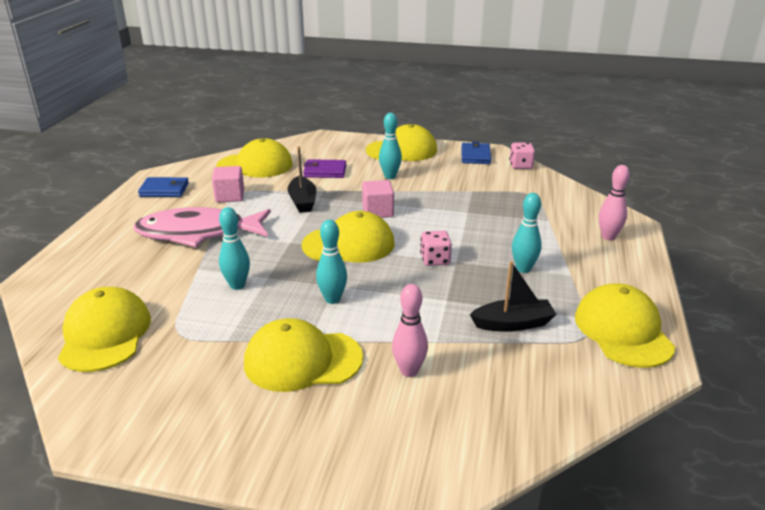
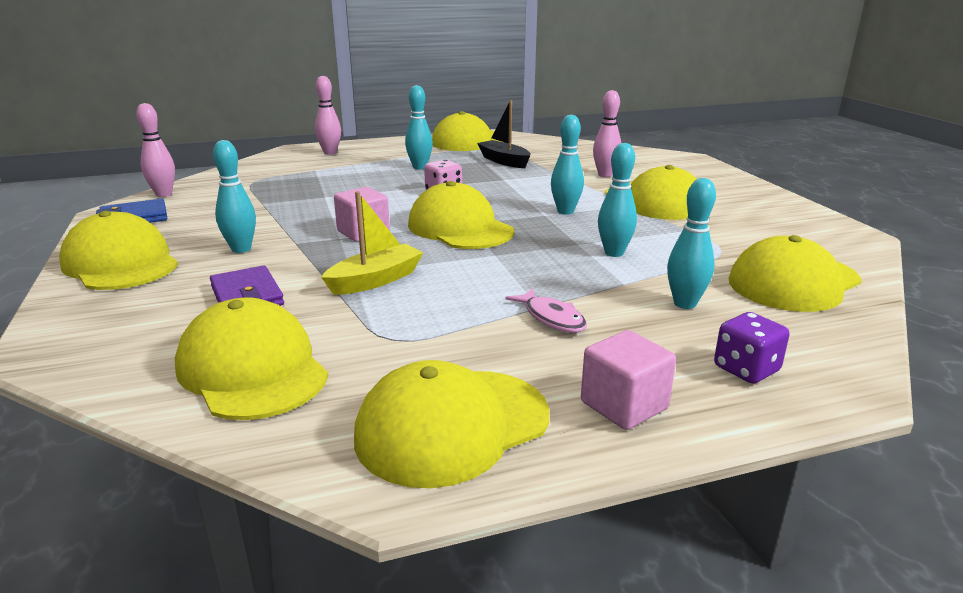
camera: 120 degrees left, 5 degrees down
pink fish [133,207,271,247] -> pink fish [505,288,587,333], size x0.43
blue wallet [138,177,189,197] -> yellow cap [354,360,549,488]
pink cube [212,166,244,202] -> pink cube moved to [581,330,676,430]
black boat [288,146,316,213] -> yellow boat [321,191,423,295]
pink dice [509,143,535,169] -> pink bowling pin [136,103,175,197]
none -> turquoise bowling pin [667,178,716,309]
none -> purple dice [714,312,790,383]

